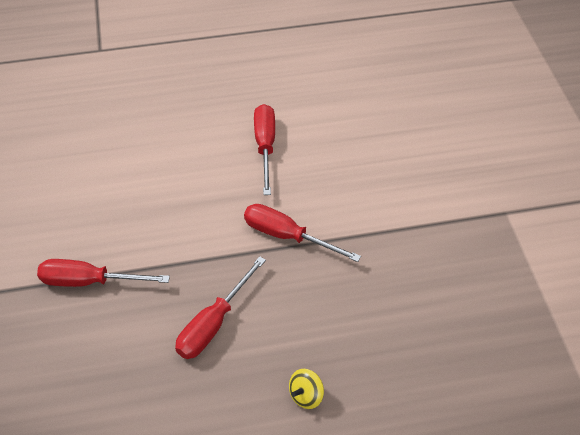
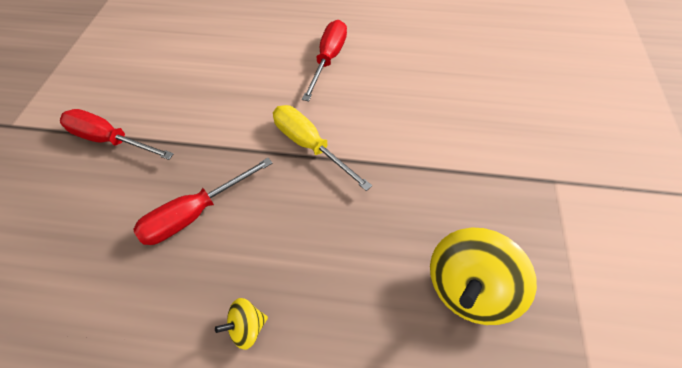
camera: 20 degrees right, 5 degrees up
red screwdriver [244,204,361,262] -> yellow screwdriver [273,105,372,191]
none -> yellow spinning top [430,228,537,325]

